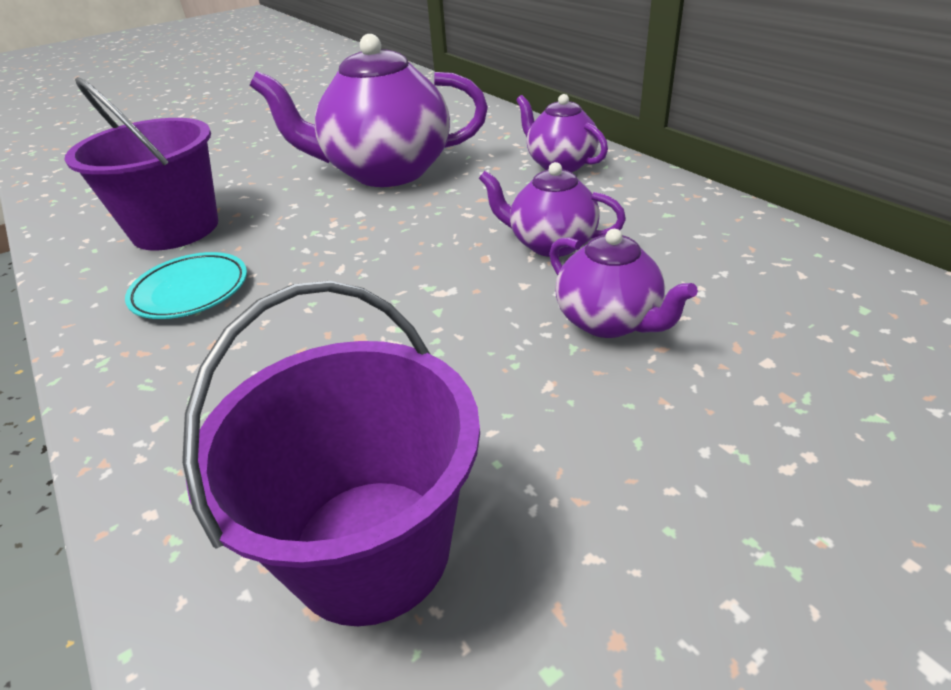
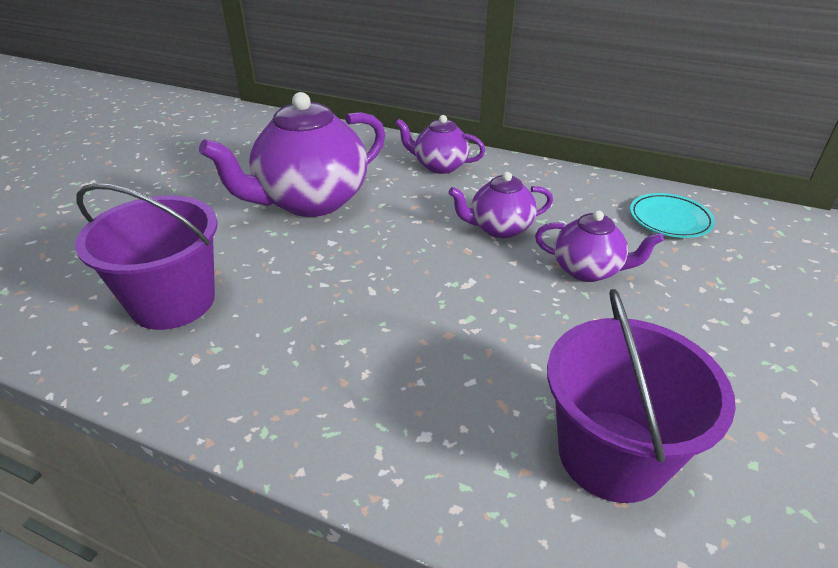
camera: 35 degrees left, 0 degrees up
turquoise plate [125,252,247,319] -> turquoise plate moved to [630,193,715,238]

